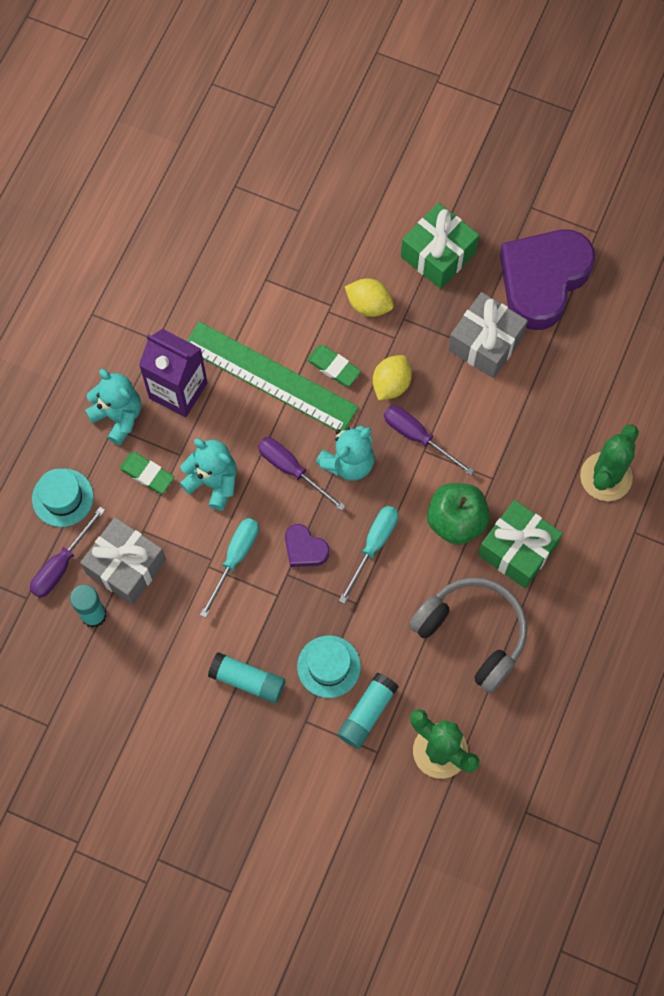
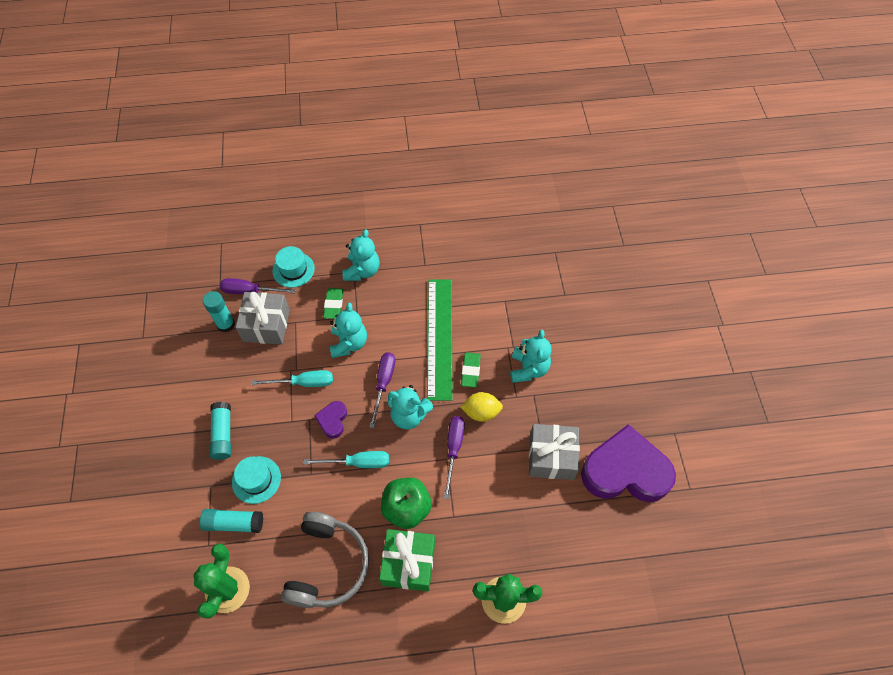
camera: 60 degrees right, 10 degrees down
purple carton [139,329,208,418] -> none
yellow lemon [345,278,394,317] -> turquoise teddy bear [510,330,552,383]
green gift [401,203,479,289] -> none

